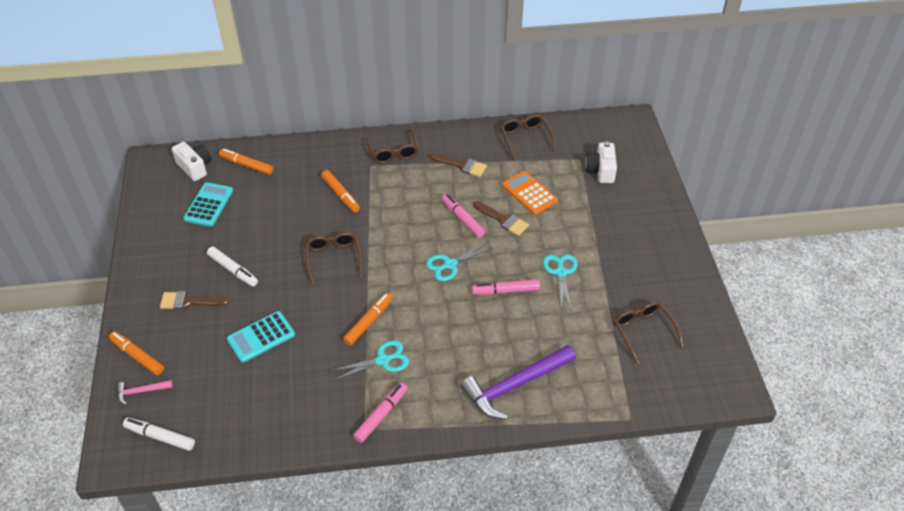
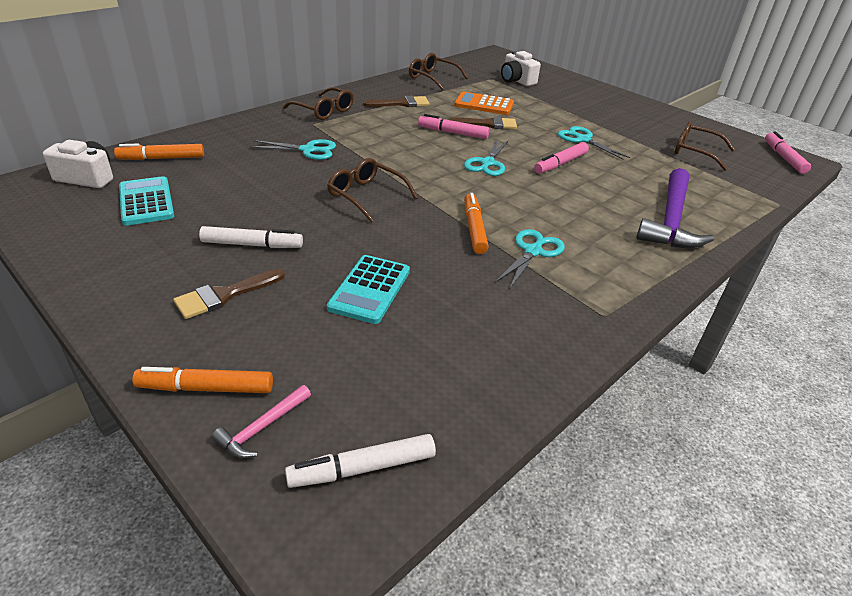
camera: 40 degrees left, 10 degrees down
orange marker [321,170,360,212] -> turquoise scissors [249,139,336,160]
pink marker [353,383,407,443] -> pink marker moved to [765,131,811,174]

